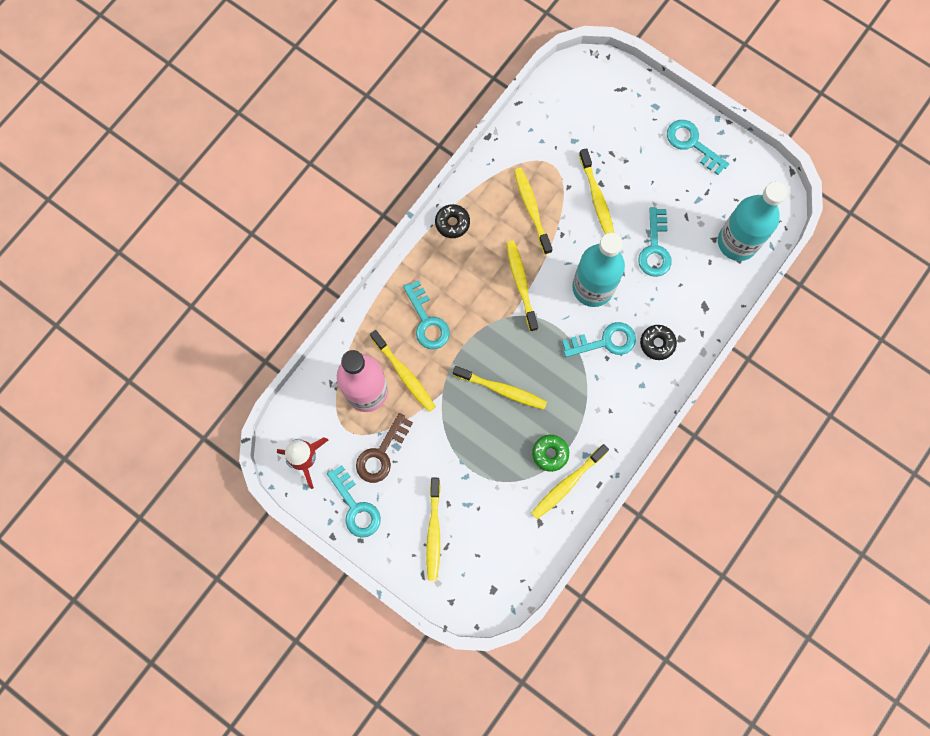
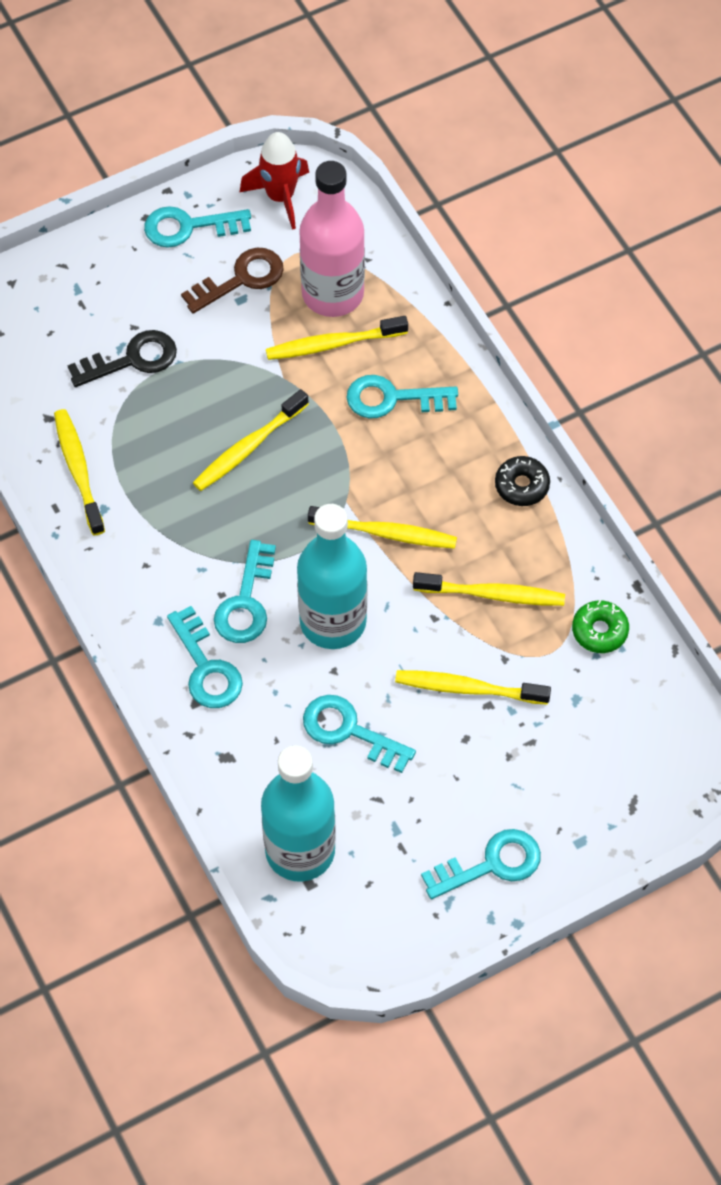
camera: 115 degrees right, 15 degrees down
brown key [356,413,413,483] -> brown key turned 90 degrees clockwise [181,248,284,314]
yellow toothbrush [426,478,441,581] -> none
green donut [532,435,569,472] -> green donut moved to [572,600,629,653]
black donut [640,325,677,360] -> turquoise key [167,606,243,708]
none -> black key [67,330,177,387]

